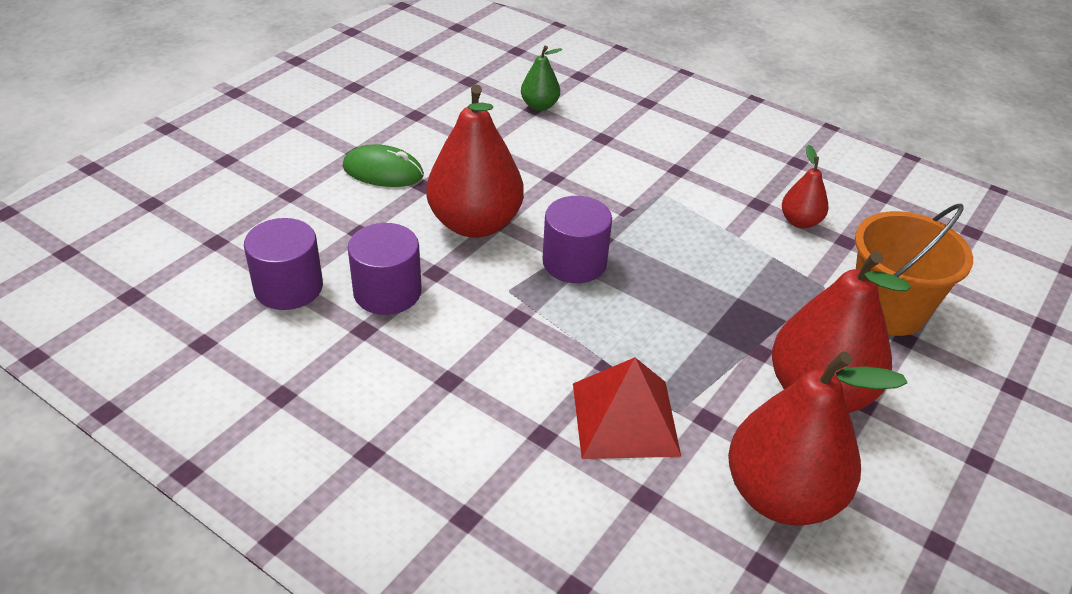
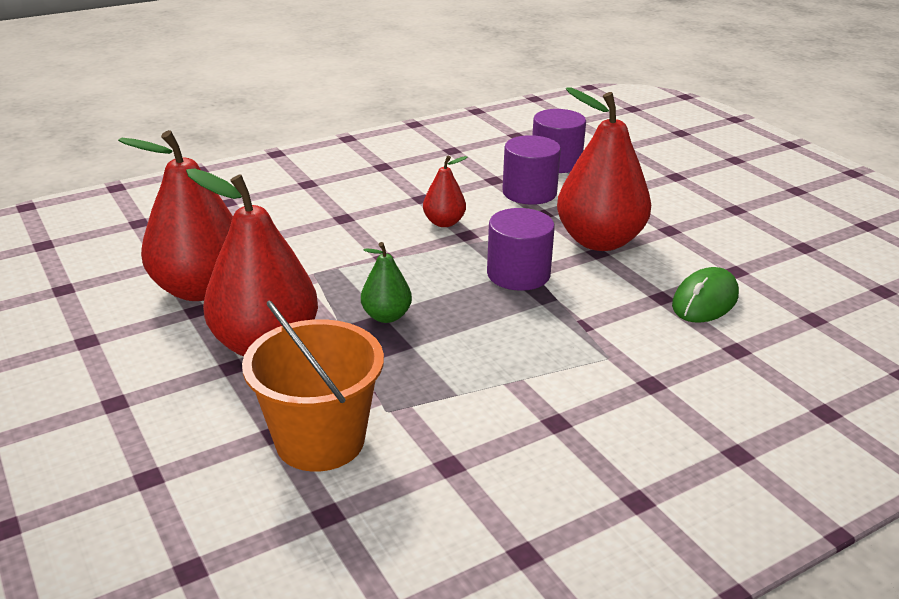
camera: 115 degrees right, 10 degrees down
green mouse [343,144,424,187] -> green mouse moved to [672,267,739,323]
green pear [521,46,563,111] -> green pear moved to [361,242,412,323]
red pyramid [573,357,681,459] -> none
red pear [782,145,829,229] -> red pear moved to [423,155,467,227]

